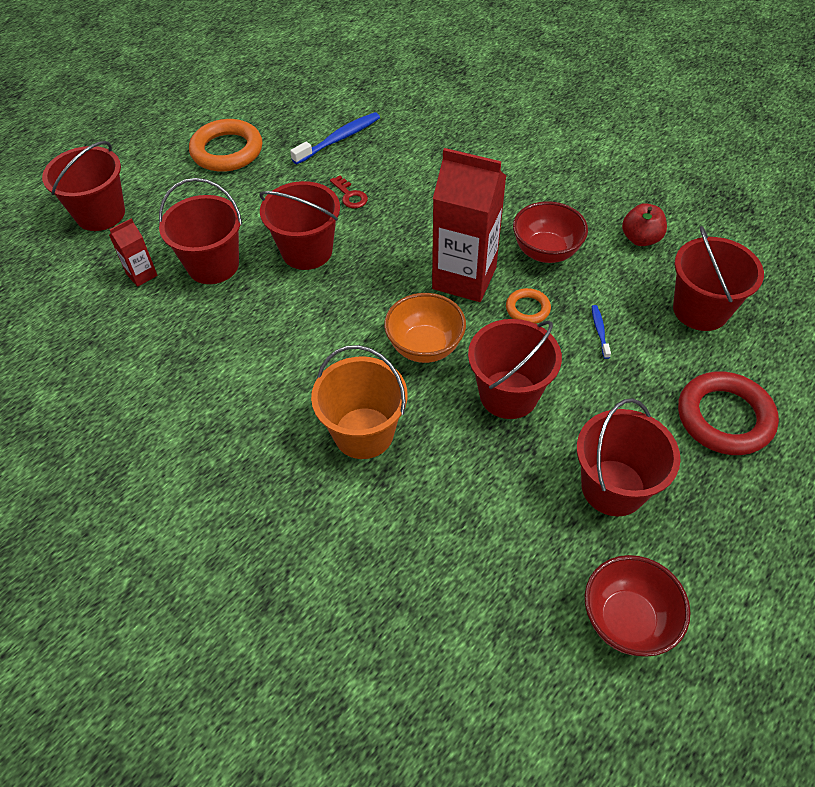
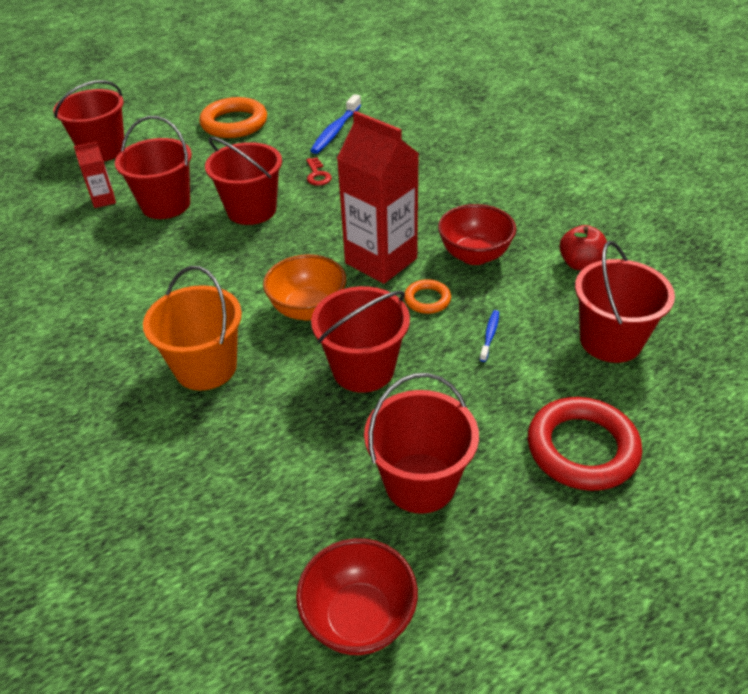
camera: 20 degrees right, 10 degrees down
blue toothbrush [290,112,380,164] -> blue toothbrush turned 135 degrees clockwise [310,94,361,154]

